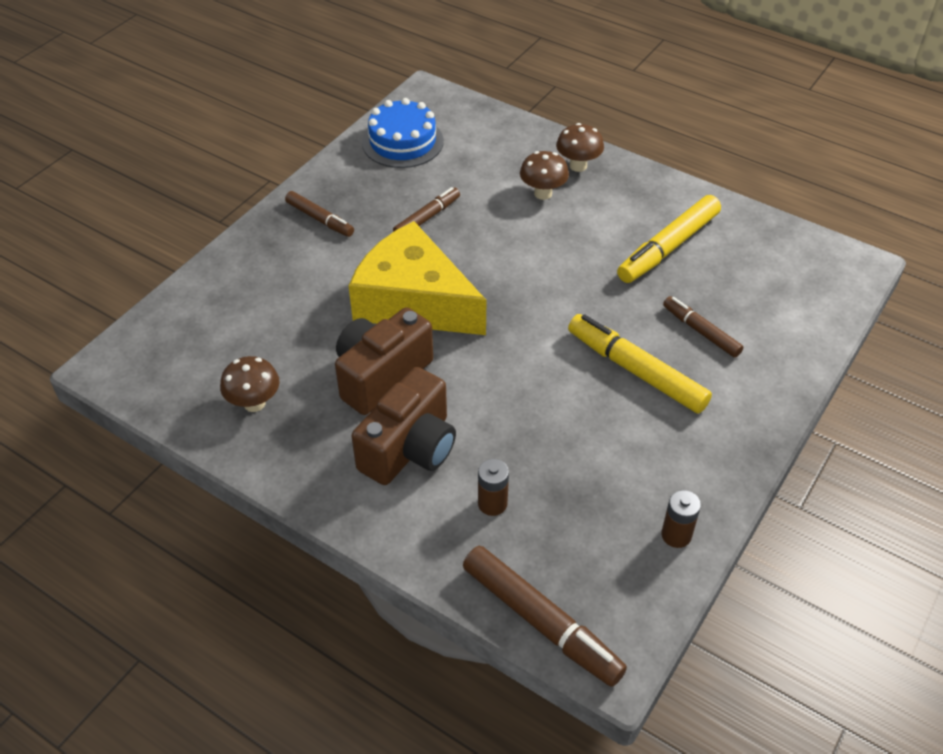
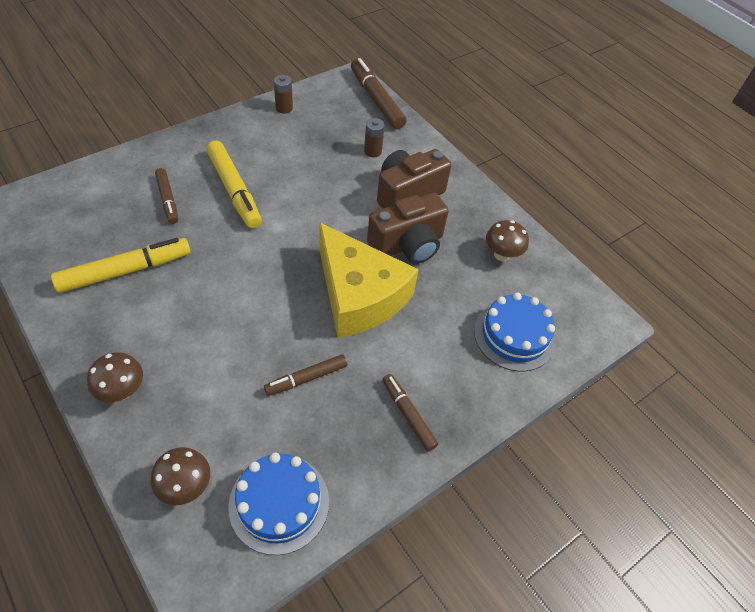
camera: 165 degrees left, 5 degrees up
brown mushroom [520,151,569,200] -> brown mushroom moved to [150,447,210,505]
none -> blue cake [474,292,556,372]

